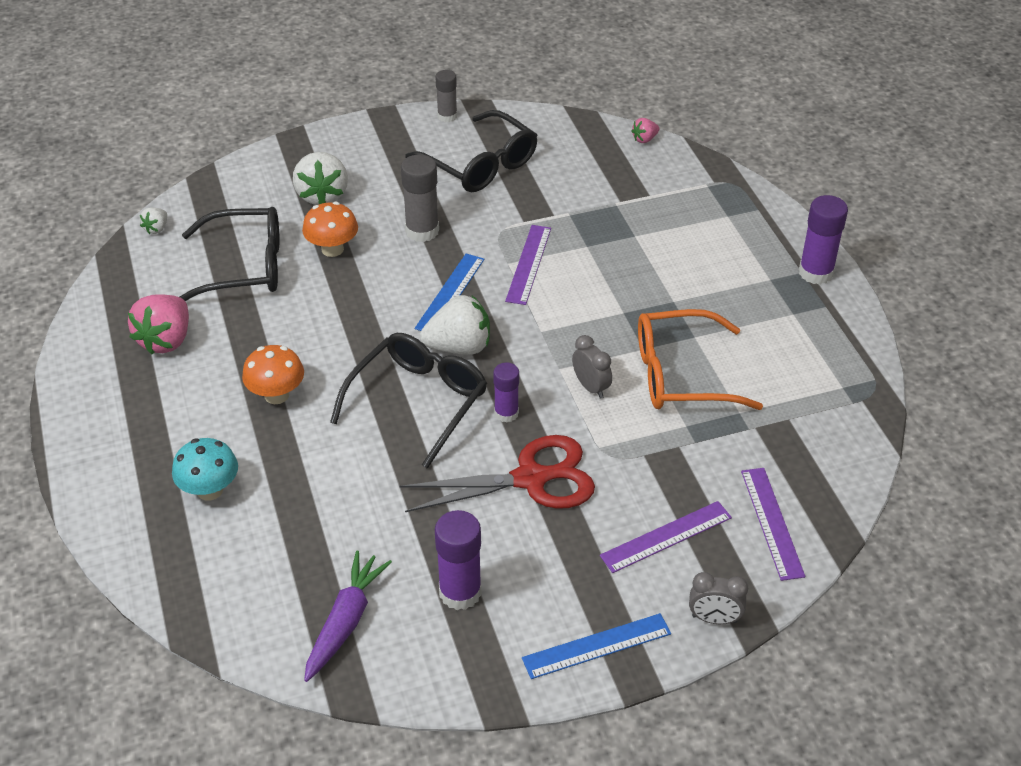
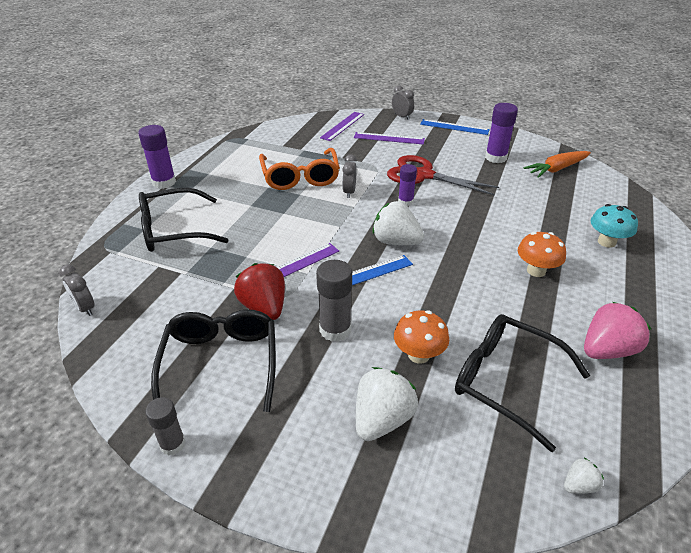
camera: 140 degrees left, 5 degrees down
purple carrot [304,551,392,682] -> orange carrot [524,151,591,178]
black glasses [330,333,487,469] -> black glasses moved to [139,188,228,252]
pink strawberry [631,118,659,143] -> grey clock [59,265,95,316]
orange glasses [638,309,763,410] -> orange glasses turned 45 degrees clockwise [259,148,340,190]
none -> red strawberry [234,263,285,320]

